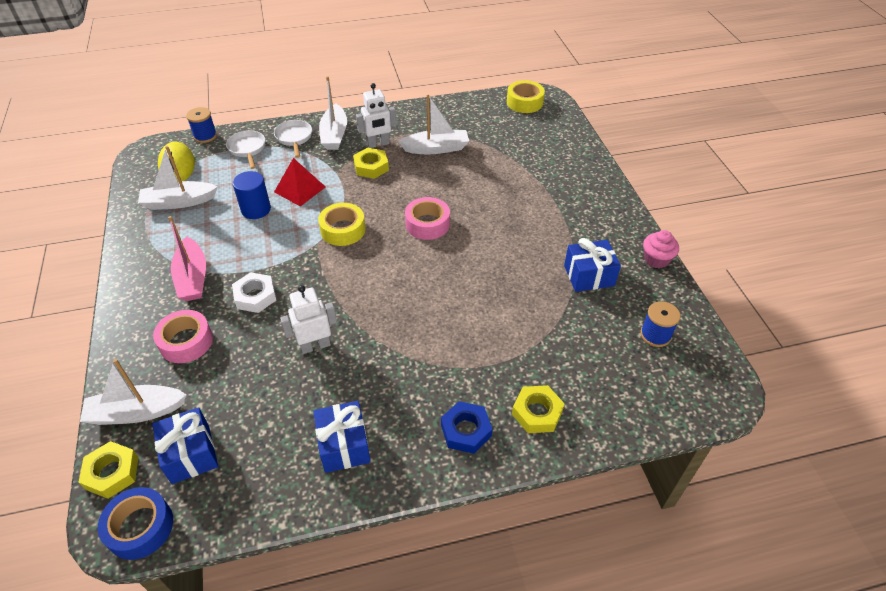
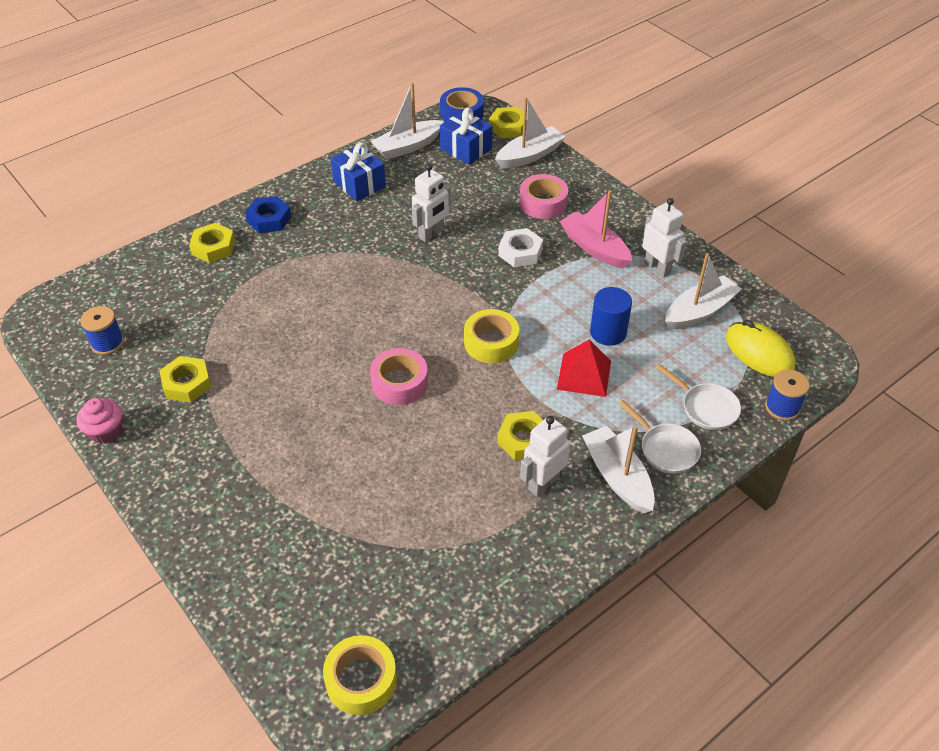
camera: 155 degrees right, 0 degrees up
white boat [398,95,469,154] -> white boat moved to [370,83,444,160]
blue gift [564,238,621,292] -> yellow nut [159,356,212,402]
none -> white robot [642,198,687,278]

